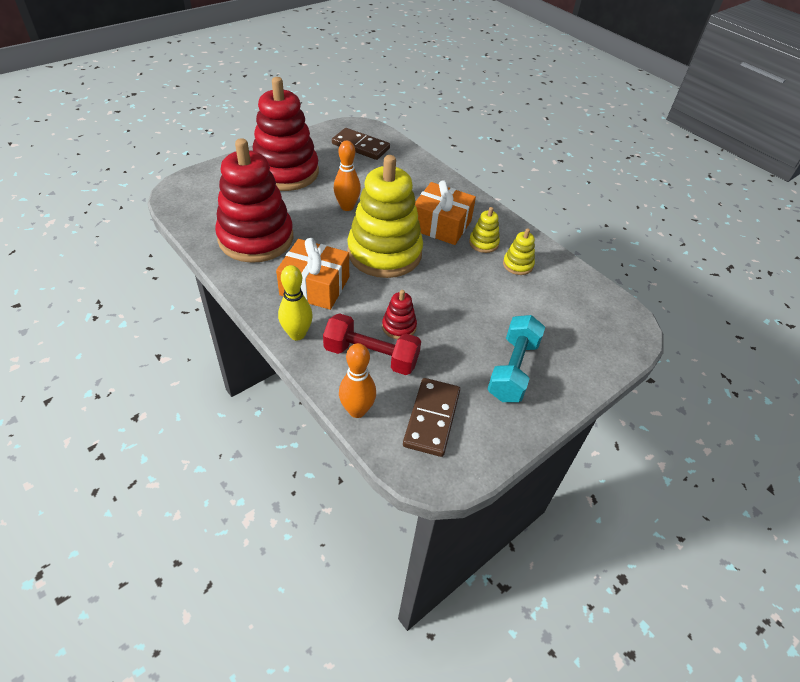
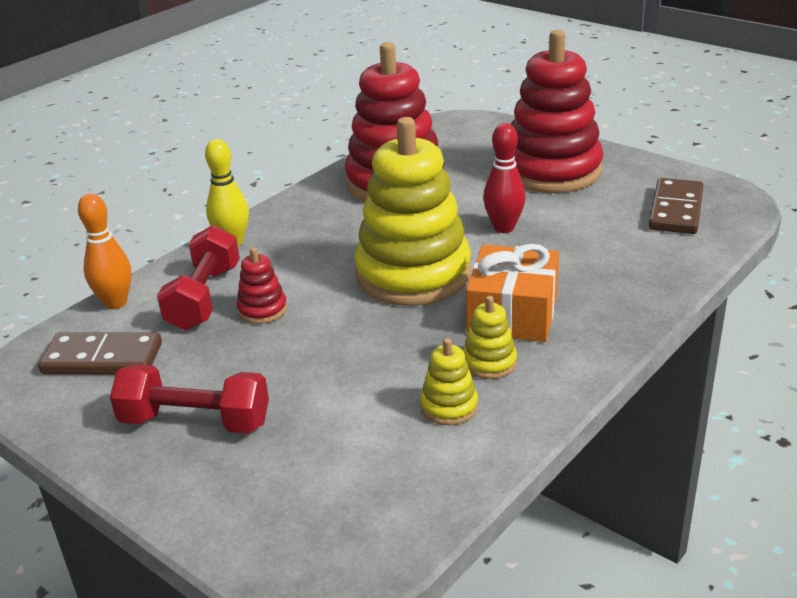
camera: 85 degrees right, 15 degrees down
orange gift [276,238,349,310] -> none
orange bowling pin [334,141,361,211] -> red bowling pin [483,123,526,233]
turquoise dumbbell [488,315,545,402] -> red dumbbell [110,364,269,434]

